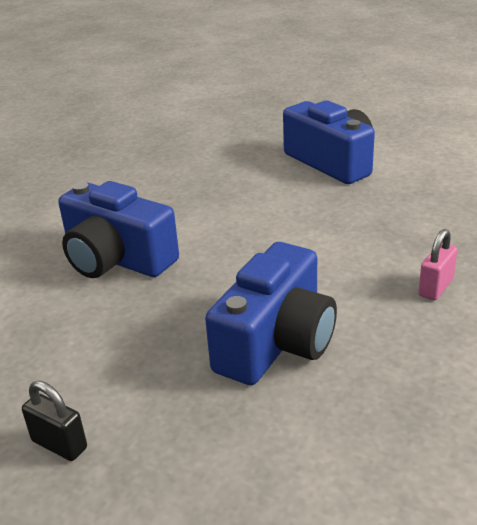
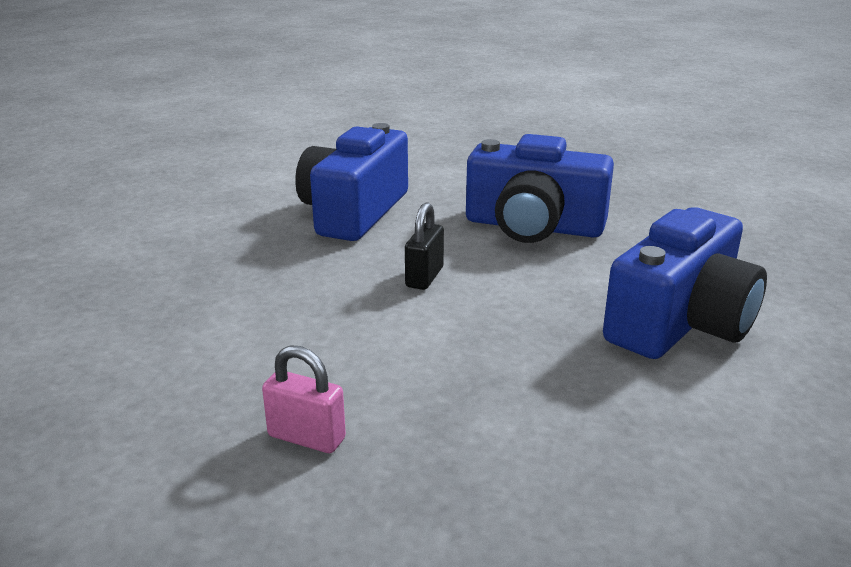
camera: 75 degrees right, 5 degrees down
black padlock [22,381,87,461] -> black padlock moved to [405,202,444,290]
blue camera [205,242,337,385] -> blue camera moved to [466,134,614,243]

